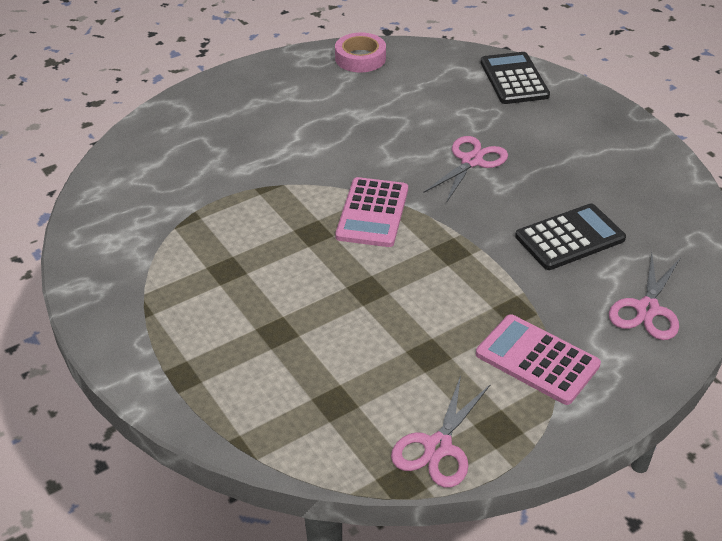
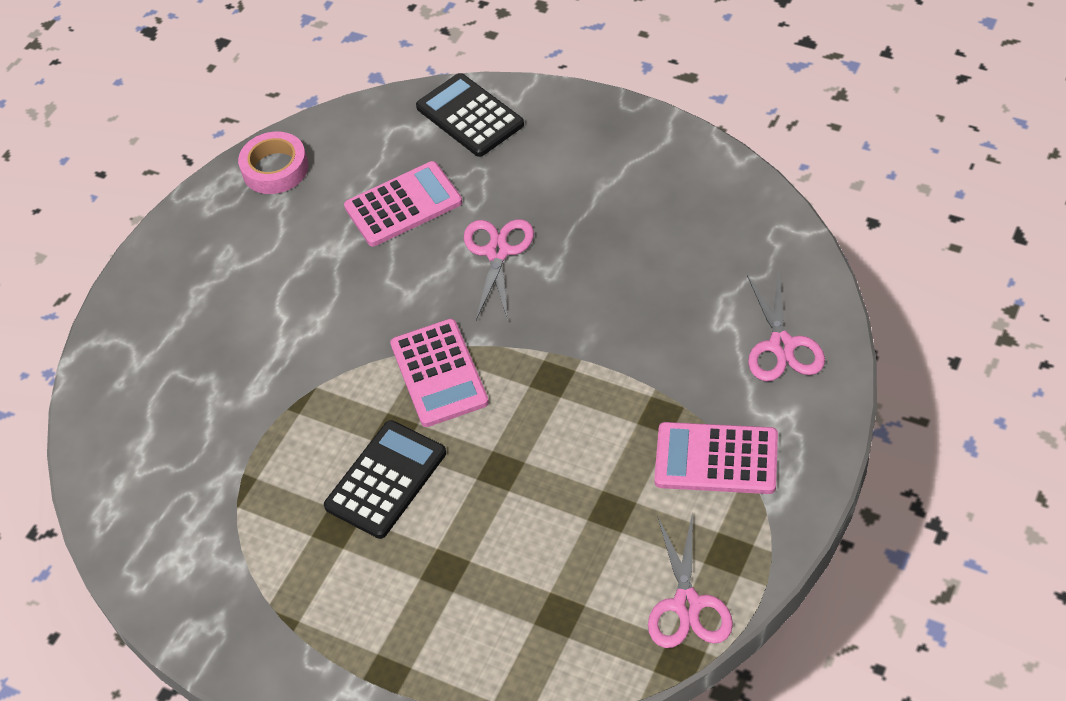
camera: 25 degrees left, 10 degrees up
black calculator [515,204,626,270] -> black calculator moved to [324,420,446,539]
none -> pink calculator [344,161,462,246]

